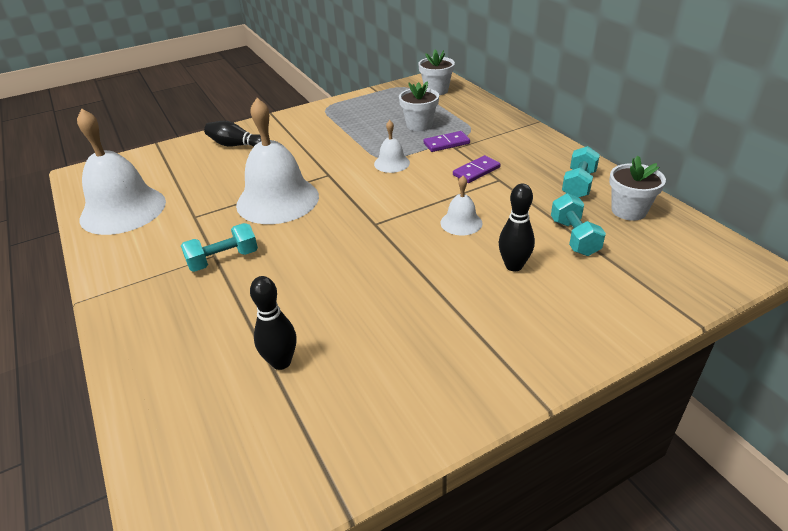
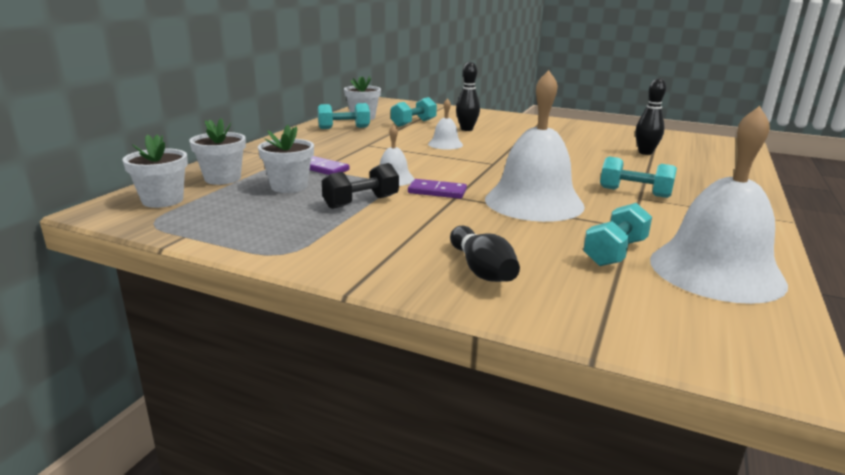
camera: 130 degrees left, 15 degrees down
purple domino [453,155,501,183] -> purple domino moved to [408,179,467,199]
none -> white flower pot [189,118,246,185]
none -> black dumbbell [322,163,399,209]
none -> turquoise dumbbell [583,203,652,266]

